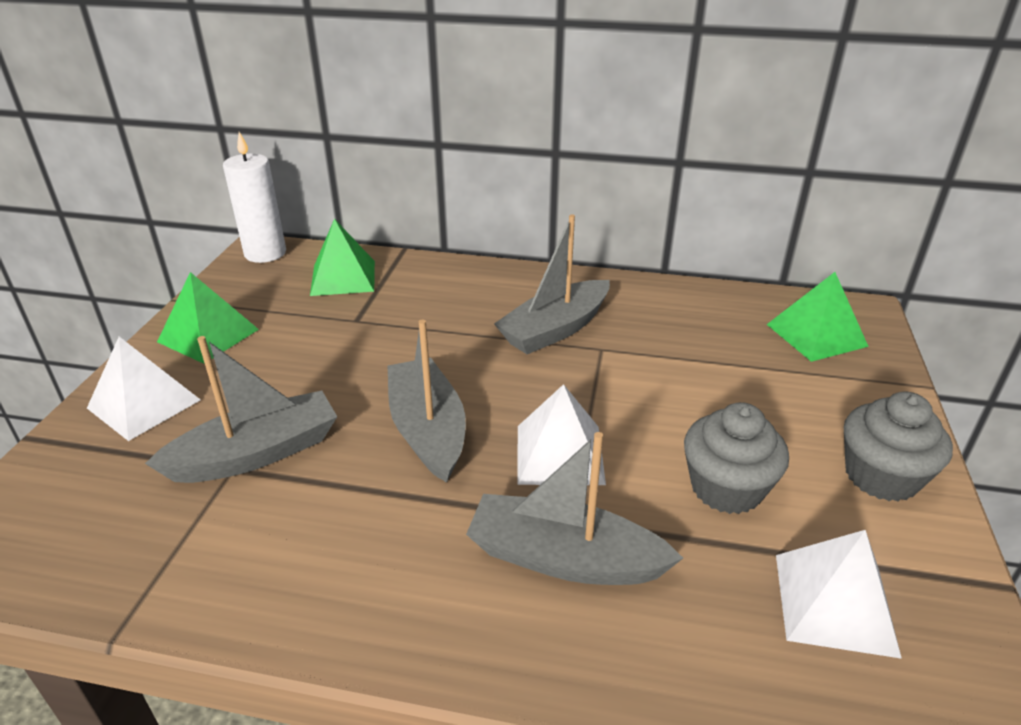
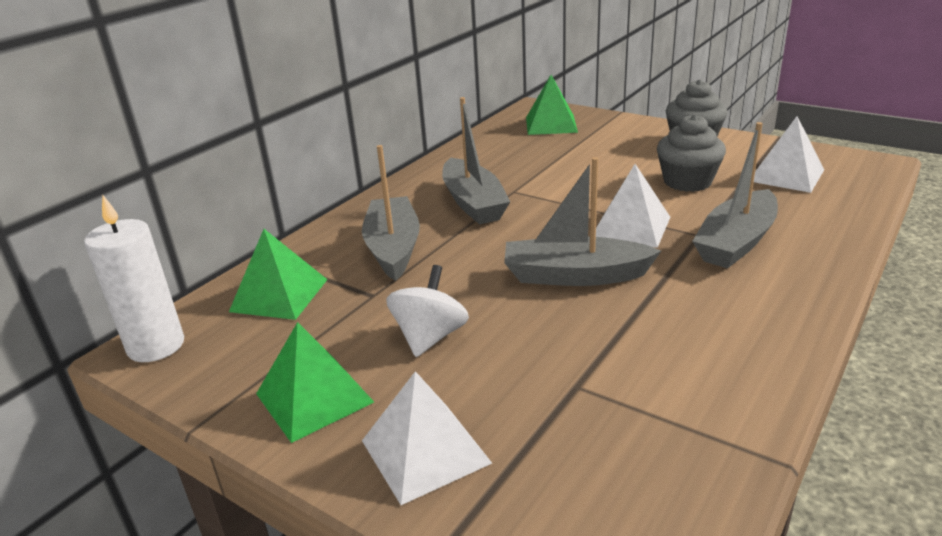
camera: 65 degrees left, 5 degrees down
grey boat [145,336,337,483] -> grey boat moved to [362,145,420,281]
none -> white spinning top [386,265,469,357]

